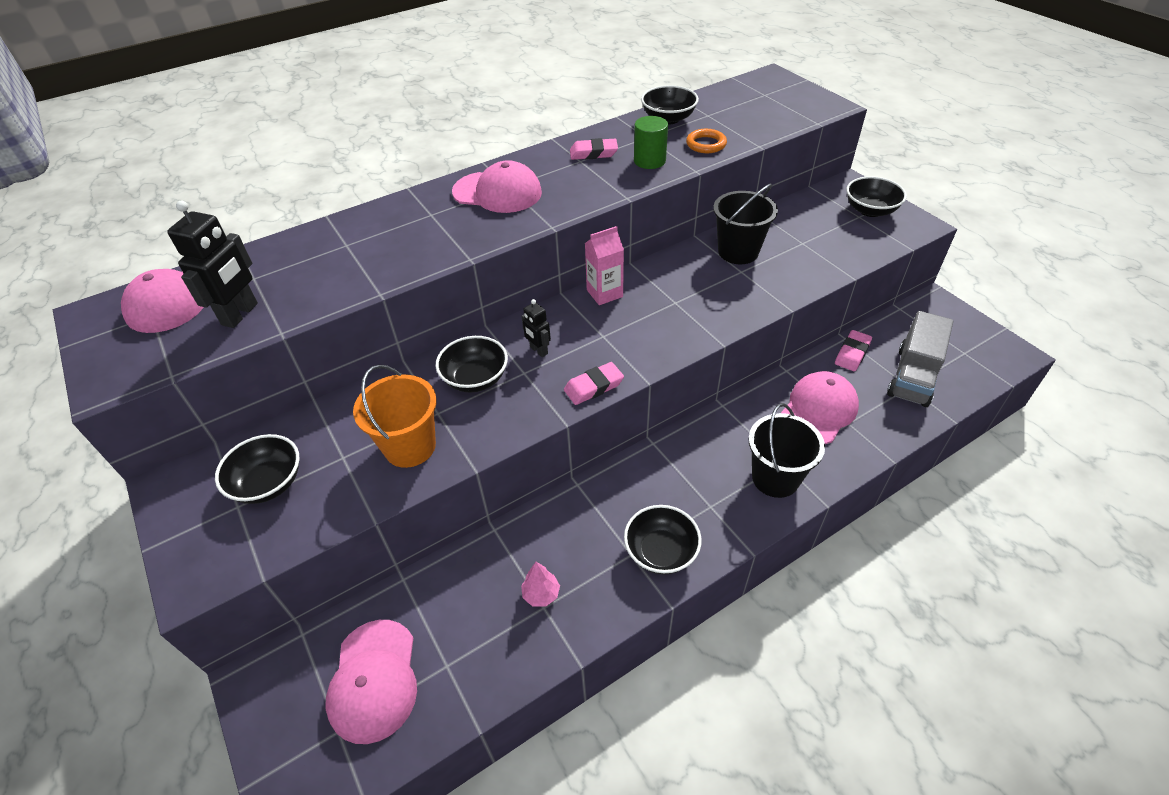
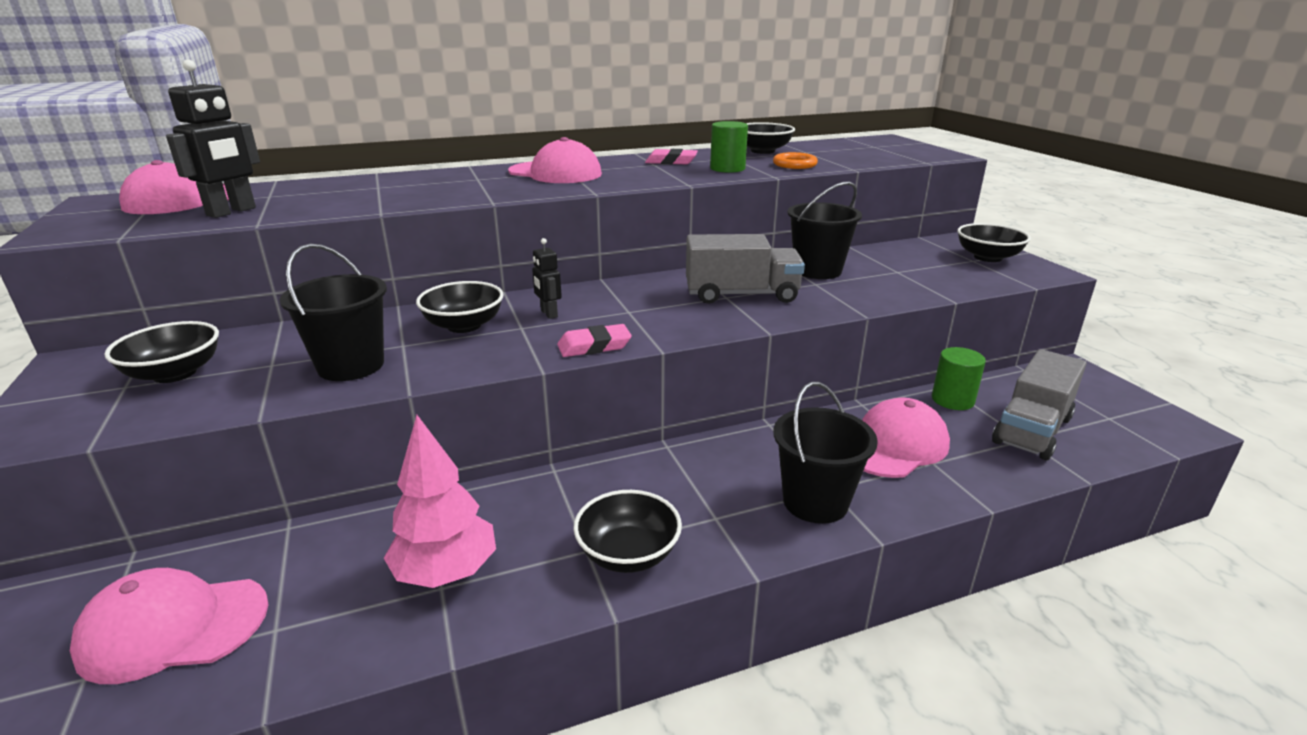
camera: 10 degrees right, 20 degrees down
pink cap [326,620,417,744] -> pink cap turned 75 degrees clockwise [70,568,269,684]
orange bucket [353,365,437,468] -> black bucket [280,244,387,381]
pink tree [521,562,560,607] -> pink tree [384,415,496,588], size x1.97
pink carton [585,226,624,305] -> none
pink eraser [835,330,872,371] -> green cylinder [932,347,986,410]
none -> grey truck [686,234,805,304]

